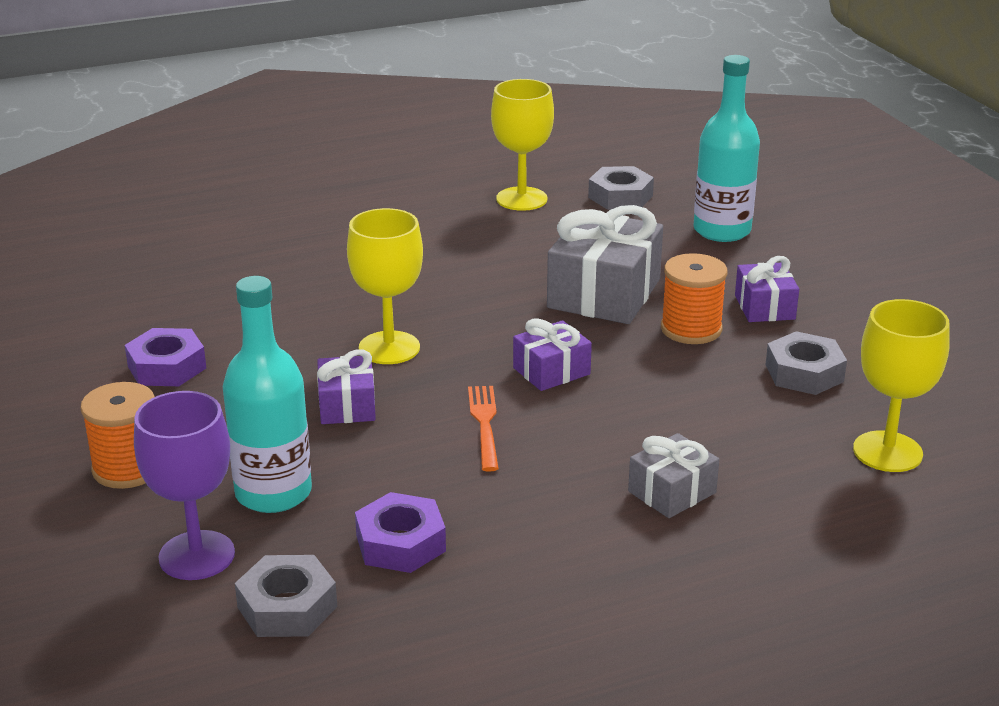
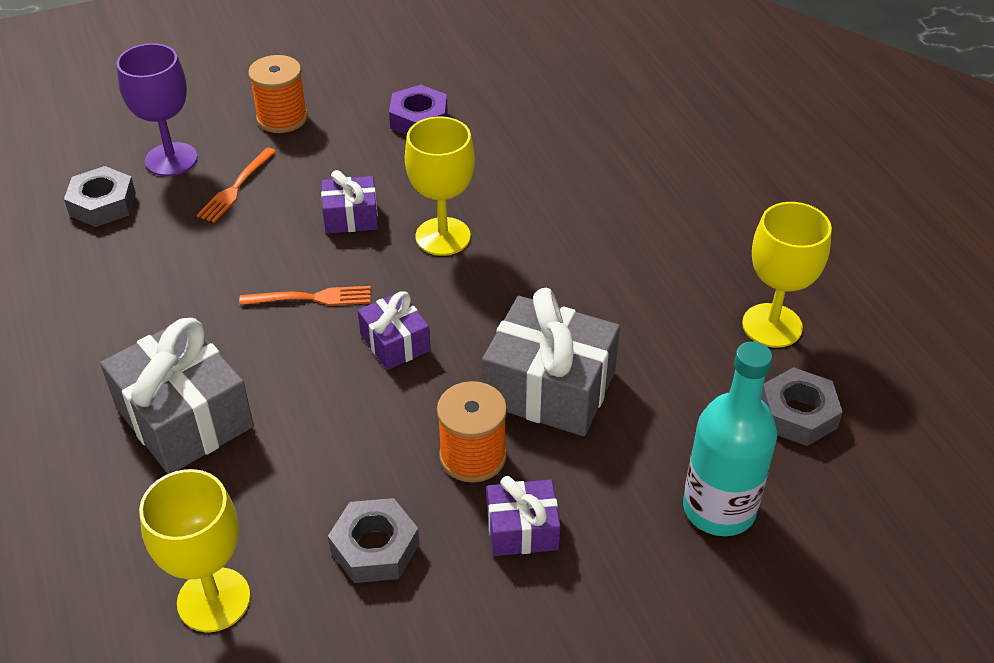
camera: 90 degrees right, 15 degrees up
turquoise bottle [223,276,312,513] -> orange fork [196,147,276,223]
purple nut [355,492,446,573] -> none
grey gift [628,433,719,518] -> grey gift [100,318,254,474], size x1.82

